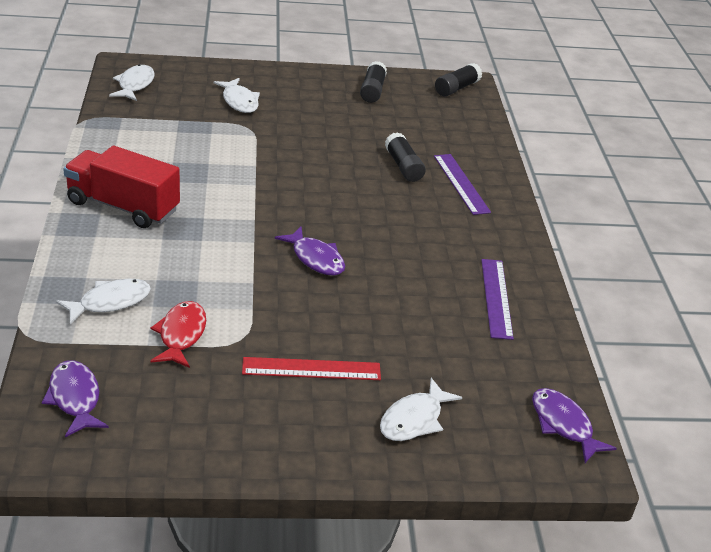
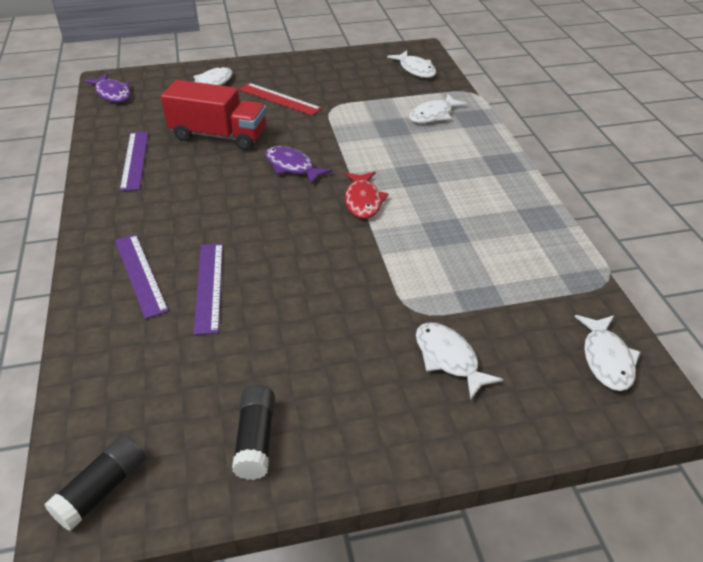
camera: 175 degrees right, 5 degrees up
purple fish [42,360,109,437] -> white fish [387,51,436,78]
red truck [63,146,180,228] -> red truck moved to [161,80,266,150]
red fish [150,301,206,368] -> red fish moved to [345,171,389,219]
red ruler [242,357,381,380] -> red ruler turned 45 degrees clockwise [239,83,322,115]
black glue stick [385,132,426,182] -> purple ruler [194,243,223,335]

